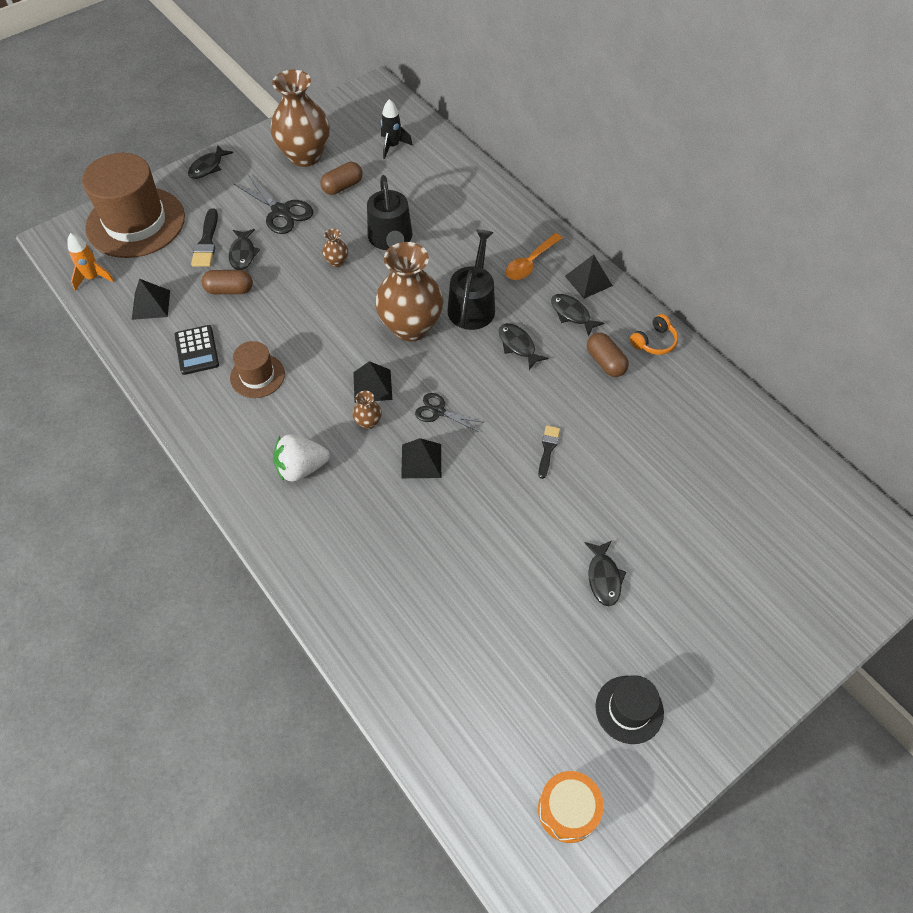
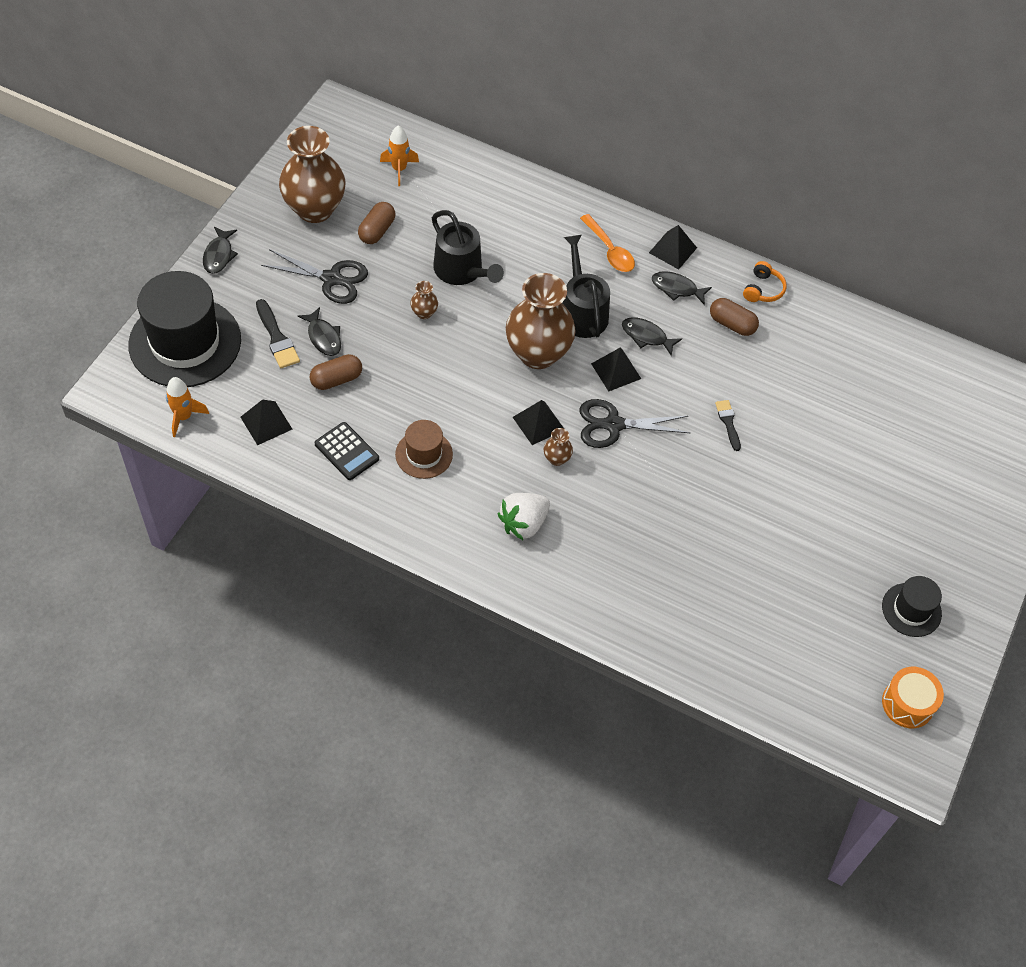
camera: 30 degrees left, 0 degrees up
brown hat [82,153,185,258] -> black hat [128,271,241,387]
black rocket [381,99,413,159] -> orange rocket [380,125,419,186]
black pyramid [401,438,441,478] -> black pyramid moved to [591,347,641,392]
black scissors [415,393,482,432] -> black scissors [579,399,690,448], size x1.62
orange spoon [505,233,563,280] -> orange spoon turned 45 degrees counterclockwise [580,214,635,272]
black fish [585,541,626,606] -> none

